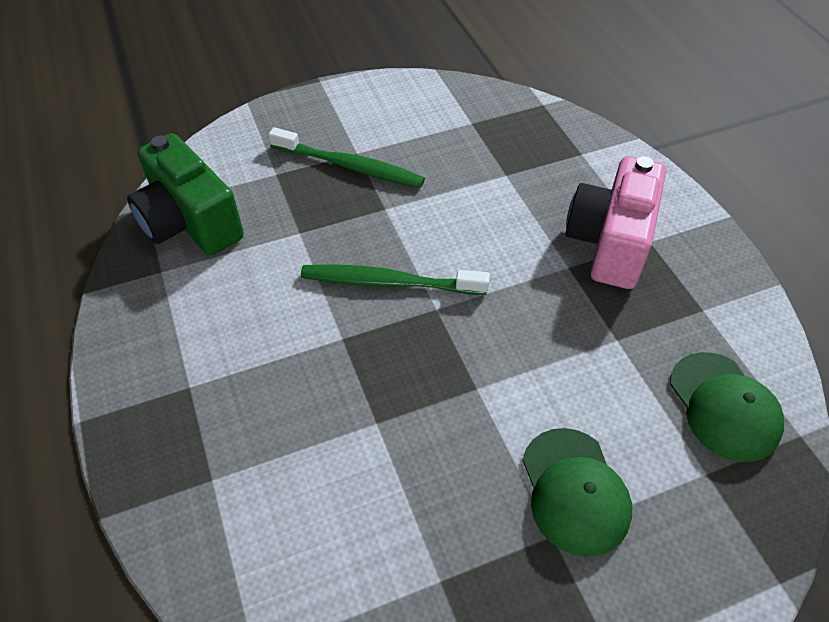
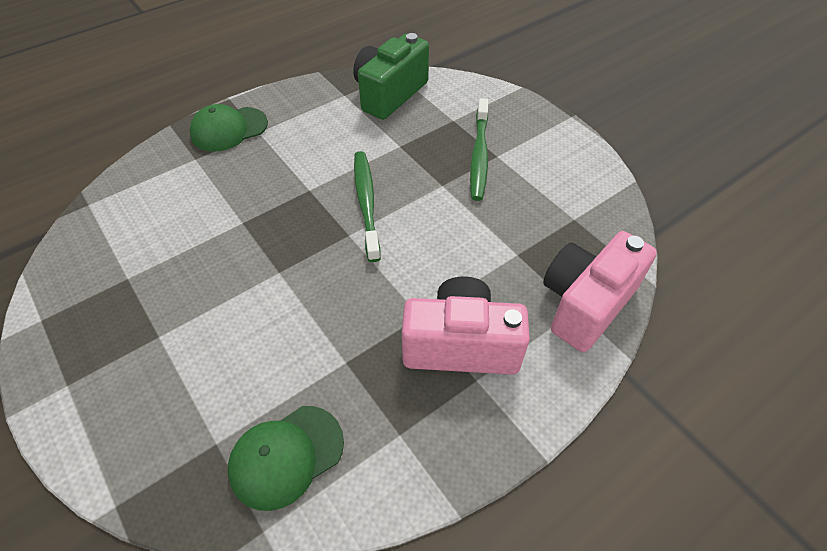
camera: 75 degrees right, 0 degrees up
green cap [522,428,632,557] -> green cap moved to [190,104,268,152]
none -> pink camera [543,231,657,352]

